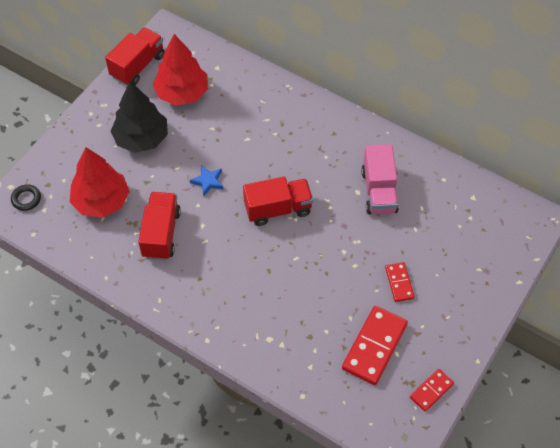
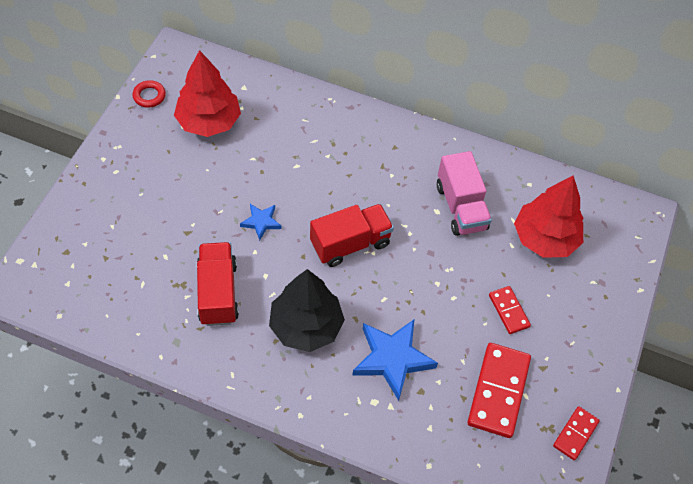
camera: 15 degrees left, 0 degrees up
black ring [11,184,41,211] -> none
red tree [70,147,129,218] -> red tree moved to [514,175,583,258]
red truck [105,27,164,85] -> red ring [132,80,166,108]
black tree [111,81,168,153] -> black tree moved to [269,269,345,352]
none -> blue star [352,320,438,401]

